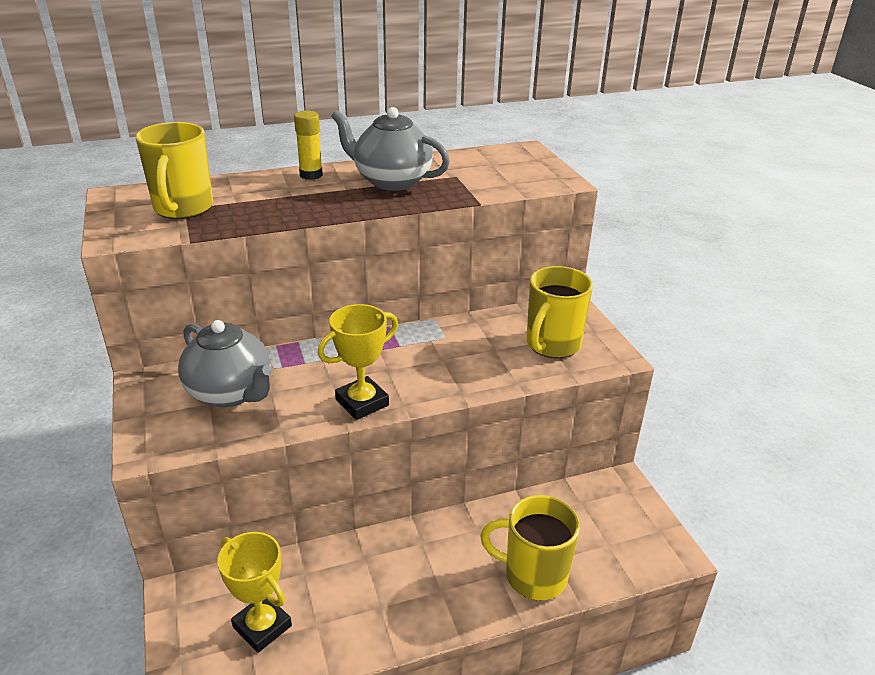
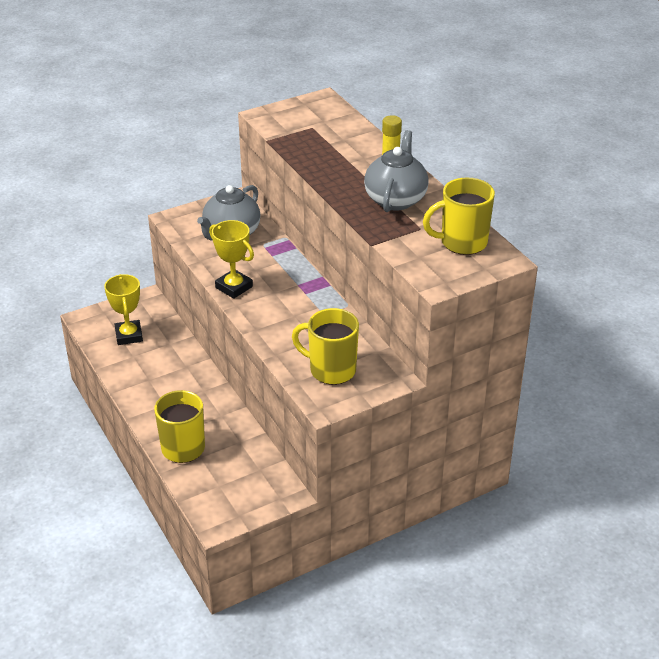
camera: 80 degrees right, 5 degrees up
yellow mug [135,122,213,219] -> yellow mug moved to [423,178,495,255]
yellow trophy [217,532,292,653] -> yellow trophy turned 45 degrees counterclockwise [104,274,143,345]

